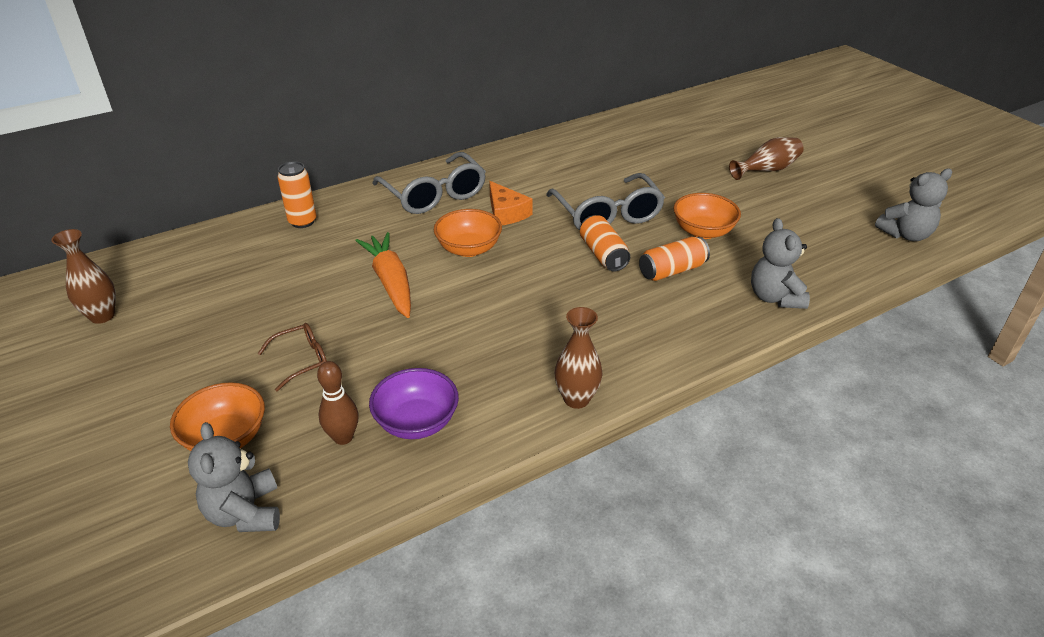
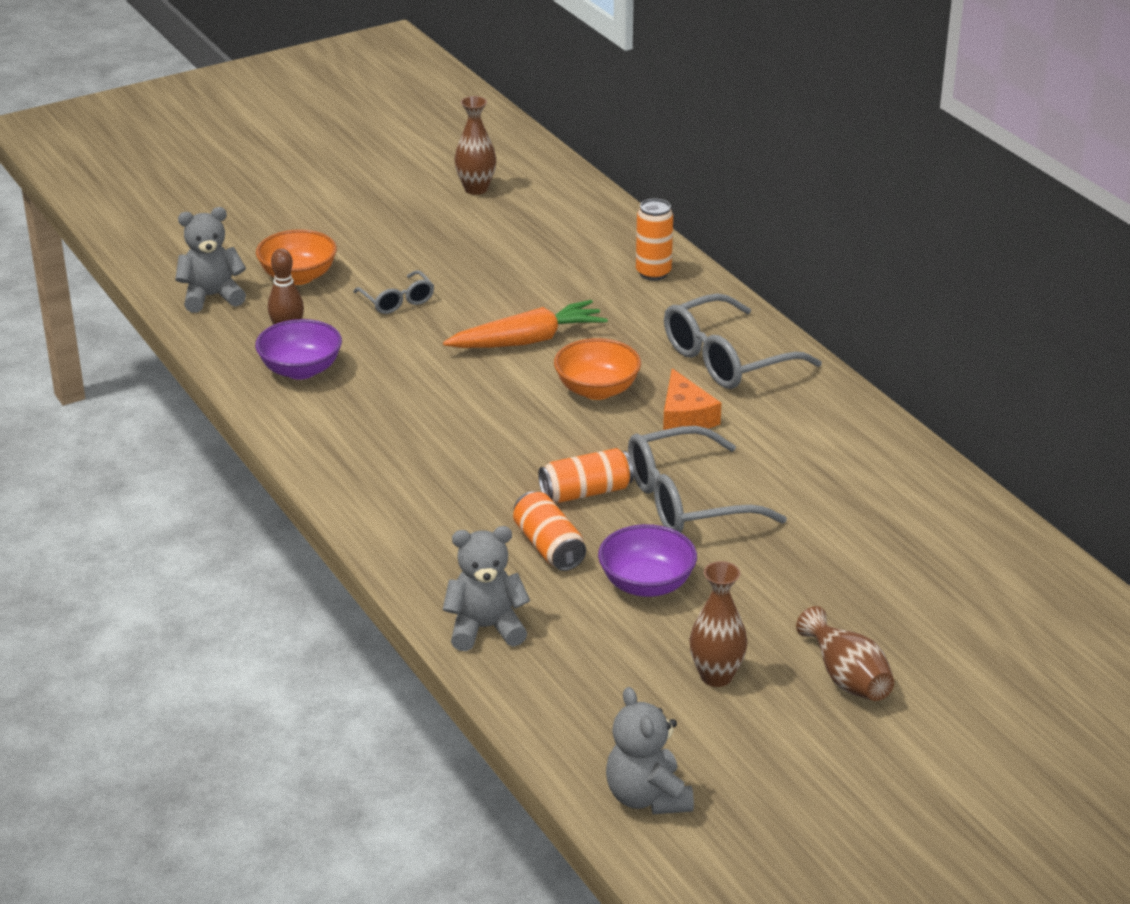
camera: 90 degrees right, 5 degrees down
brown glasses [258,323,327,392] -> grey glasses [353,270,434,314]
orange cheese [489,181,533,225] -> orange cheese turned 75 degrees counterclockwise [663,368,721,430]
brown vase [555,307,602,409] -> brown vase moved to [690,561,747,687]
orange bowl [673,193,741,239] -> purple bowl [598,524,697,597]

